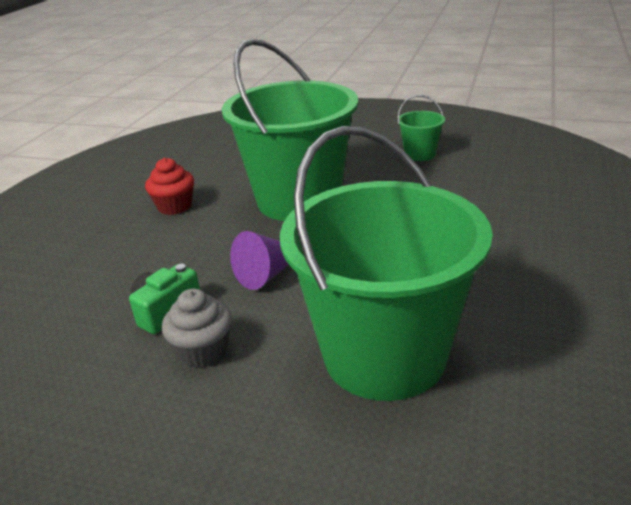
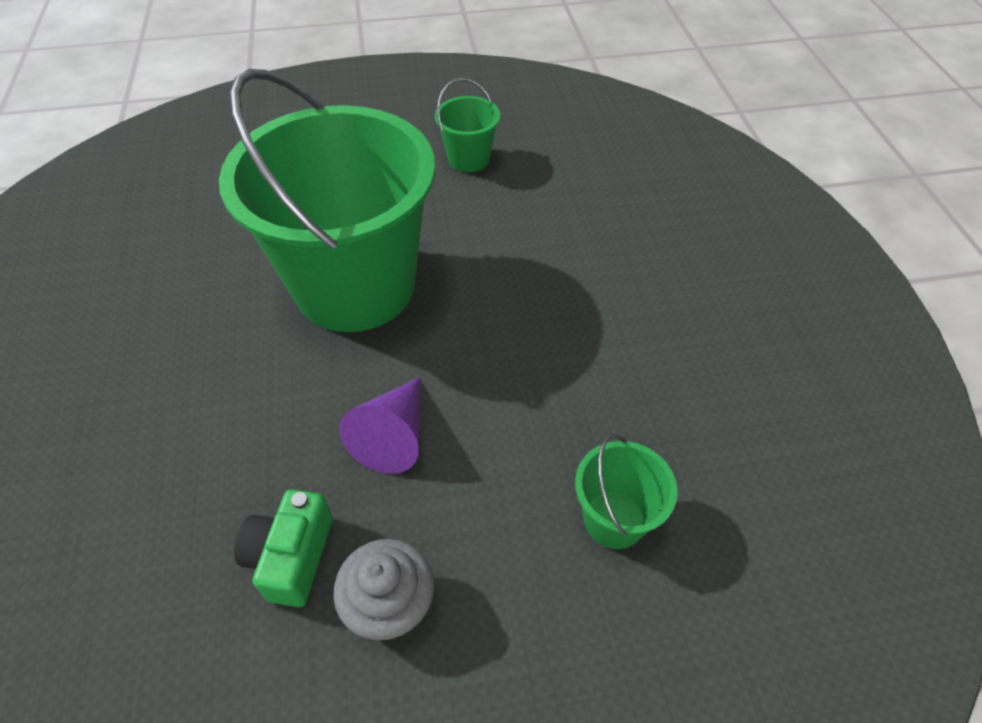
camera: 30 degrees left, 20 degrees up
red cupcake [145,158,194,215] -> none
green bucket [280,126,493,401] -> green bucket [575,434,678,549], size x0.41

